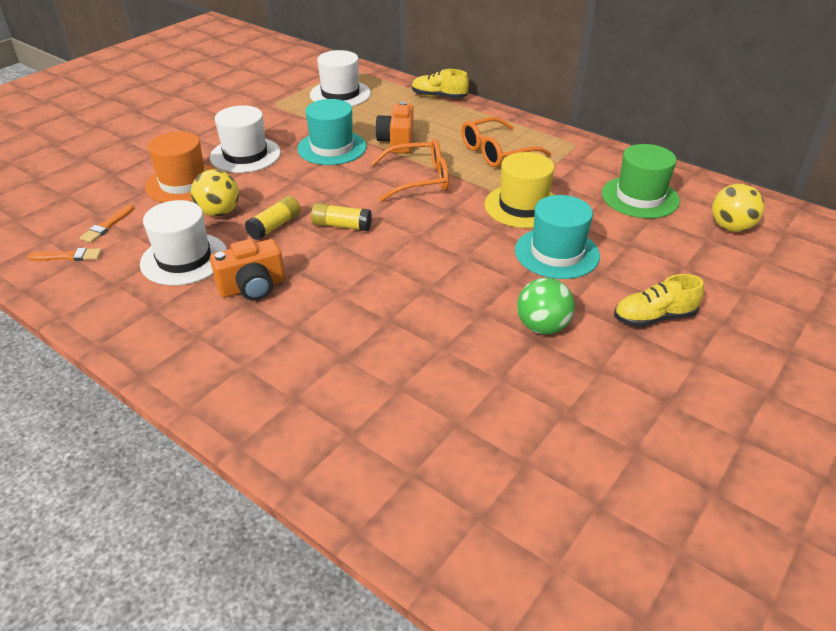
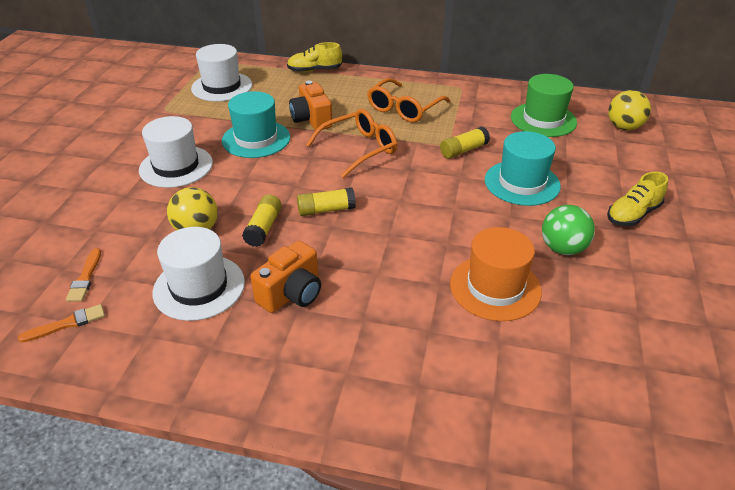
camera: 25 degrees left, 0 degrees up
orange hat [145,131,216,203] -> orange hat moved to [450,227,542,321]
yellow hat [485,152,554,228] -> yellow glue stick [440,126,490,159]

